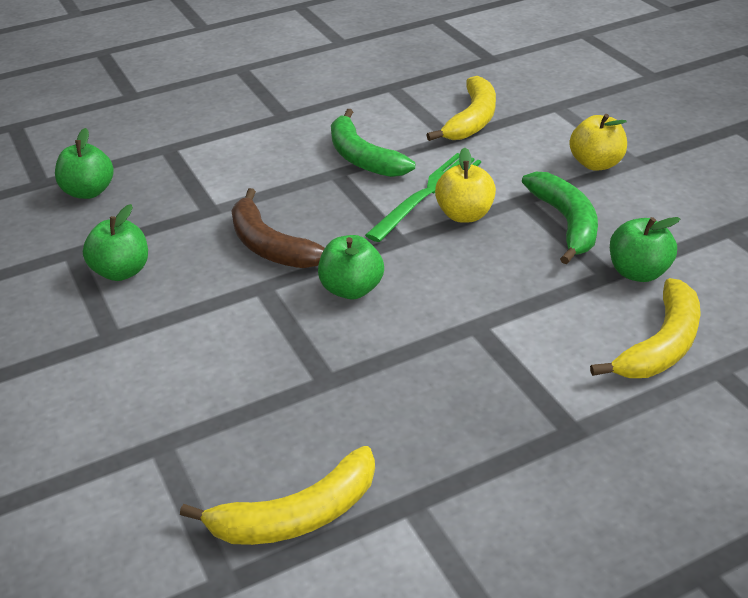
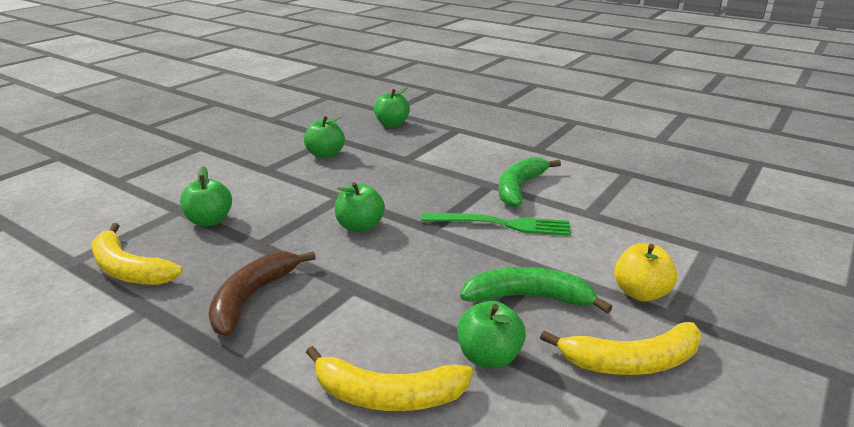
camera: 60 degrees right, 10 degrees down
brown banana [231,188,325,268] -> brown banana moved to [208,251,316,337]
yellow banana [427,76,496,141] -> yellow banana moved to [540,322,702,375]
yellow apple [435,147,496,223] -> none
green banana [522,172,598,265] -> green banana turned 135 degrees counterclockwise [460,267,613,314]
none -> green apple [180,166,232,227]

